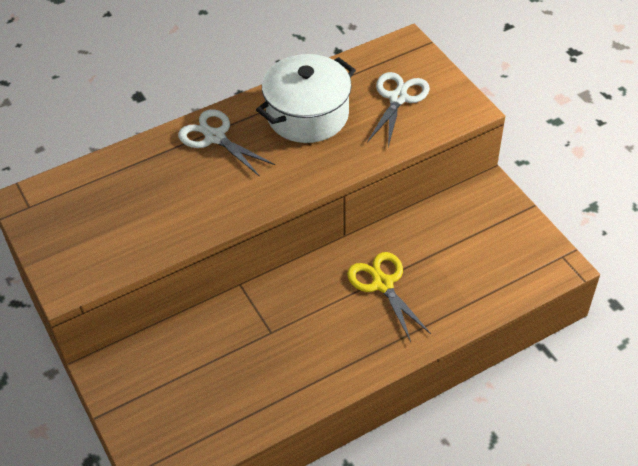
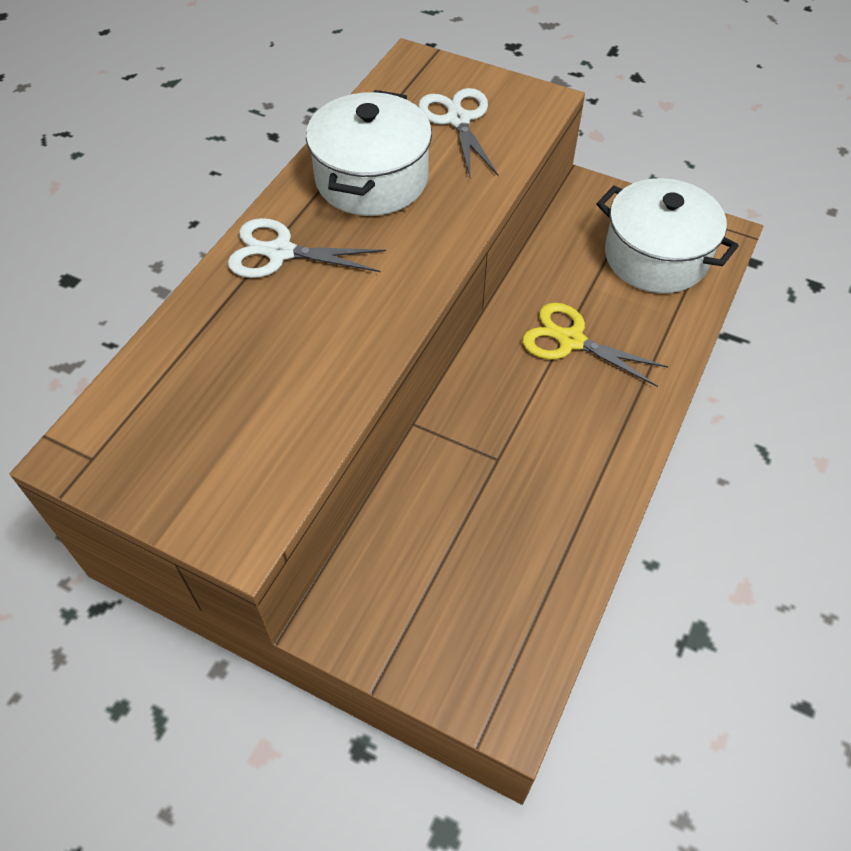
camera: 35 degrees left, 5 degrees up
none -> white pot [596,178,739,293]

